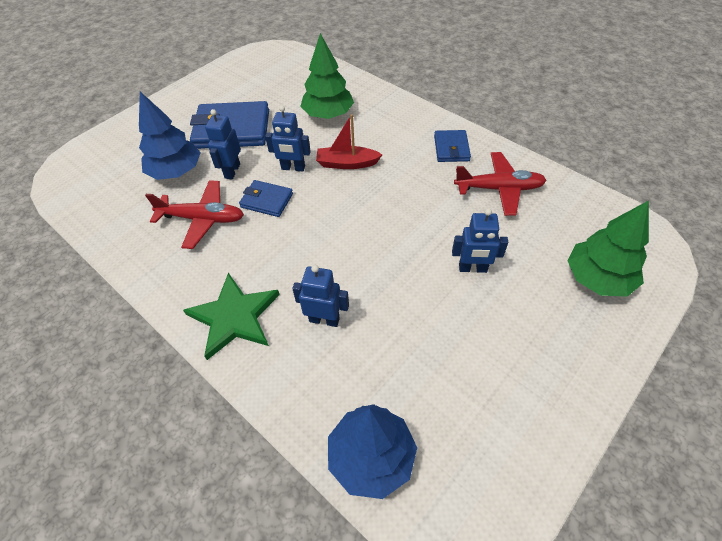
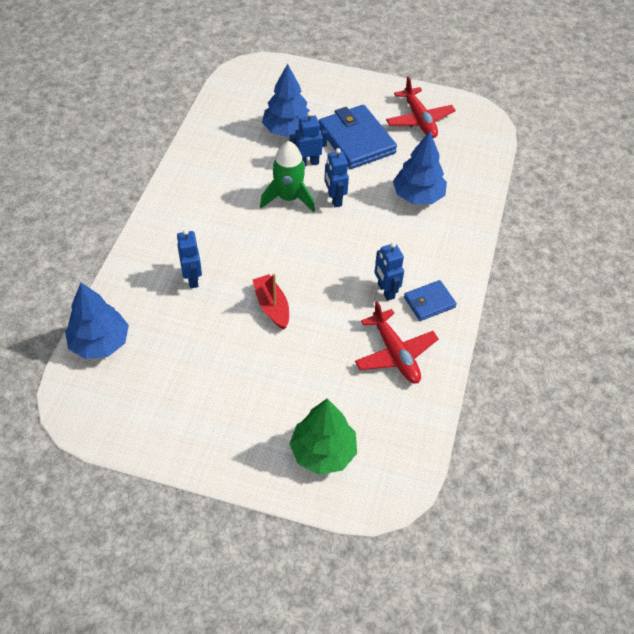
camera: 60 degrees right, 0 degrees up
red plane [145,180,244,249] -> red plane moved to [386,76,456,138]
green star [183,273,280,360] -> none
blue wallet [239,180,293,217] -> green rocket [260,141,315,212]
green tree [300,33,354,119] -> blue tree [393,131,447,204]
red boat [316,114,382,169] -> red boat moved to [252,274,289,330]
blue robot [452,208,508,273] -> blue robot moved to [375,242,404,301]

